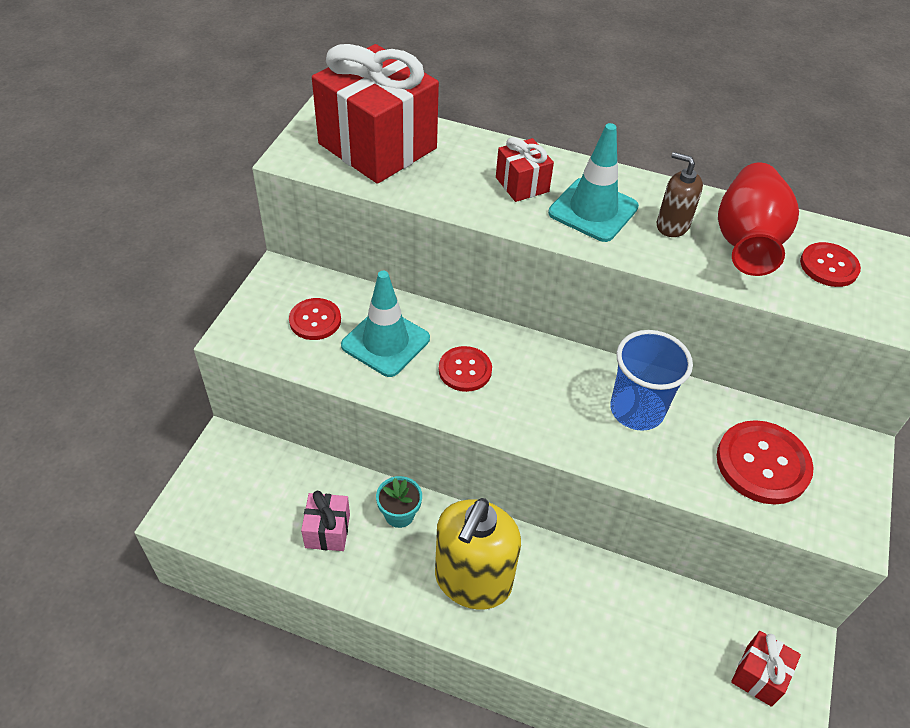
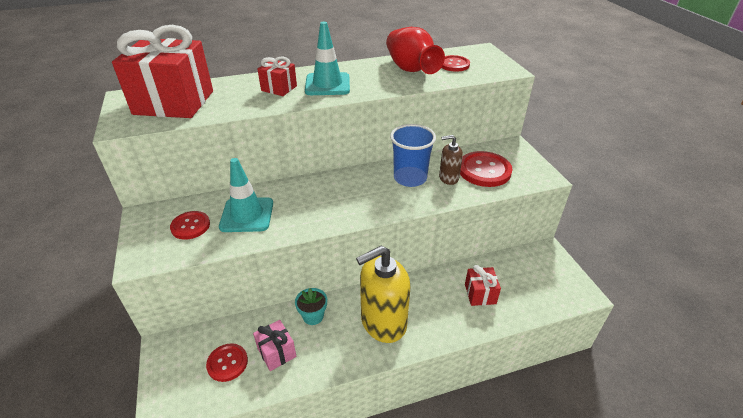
camera: 35 degrees left, 10 degrees down
yellow soap dispenser [435,498,521,610] -> yellow soap dispenser turned 75 degrees clockwise [356,246,410,343]
red button [439,346,492,392] -> red button moved to [206,343,248,382]
brown soap dispenser [657,152,703,237] -> brown soap dispenser moved to [439,135,463,185]
red gift [731,631,801,707] -> red gift moved to [465,265,501,306]

